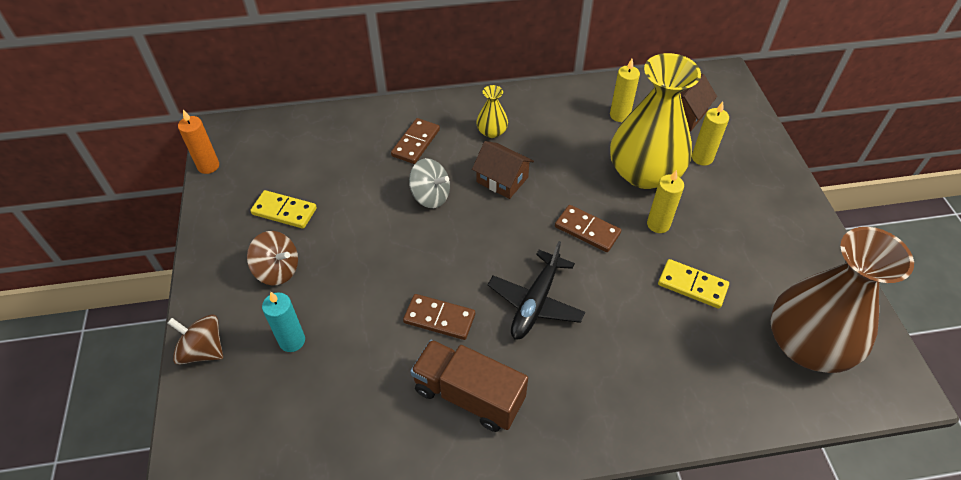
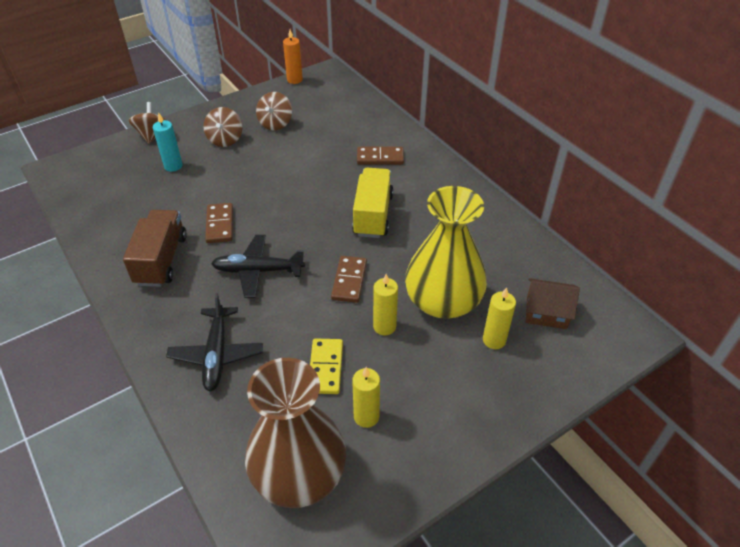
camera: 65 degrees right, 5 degrees down
yellow domino [250,190,317,229] -> brown spinning top [256,92,292,130]
grey spinning top [409,158,450,208] -> none
brown house [472,141,534,199] -> yellow truck [352,168,394,238]
yellow vase [476,85,508,138] -> none
yellow candle [610,59,640,122] -> yellow candle moved to [352,367,380,428]
none -> black plane [166,293,263,392]

